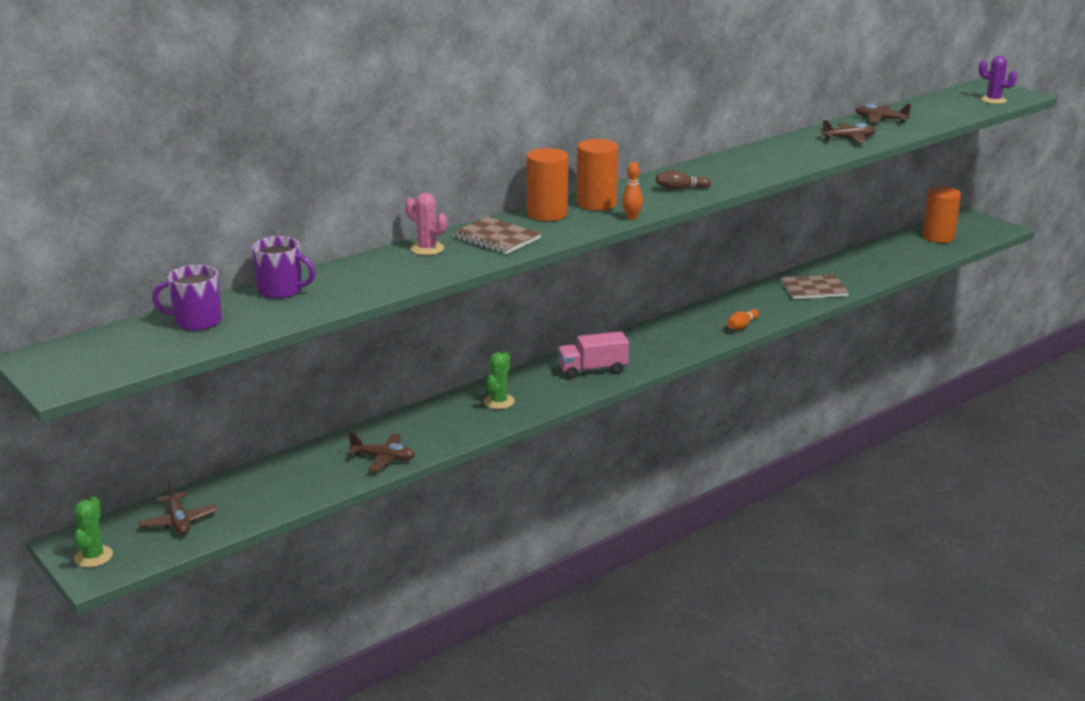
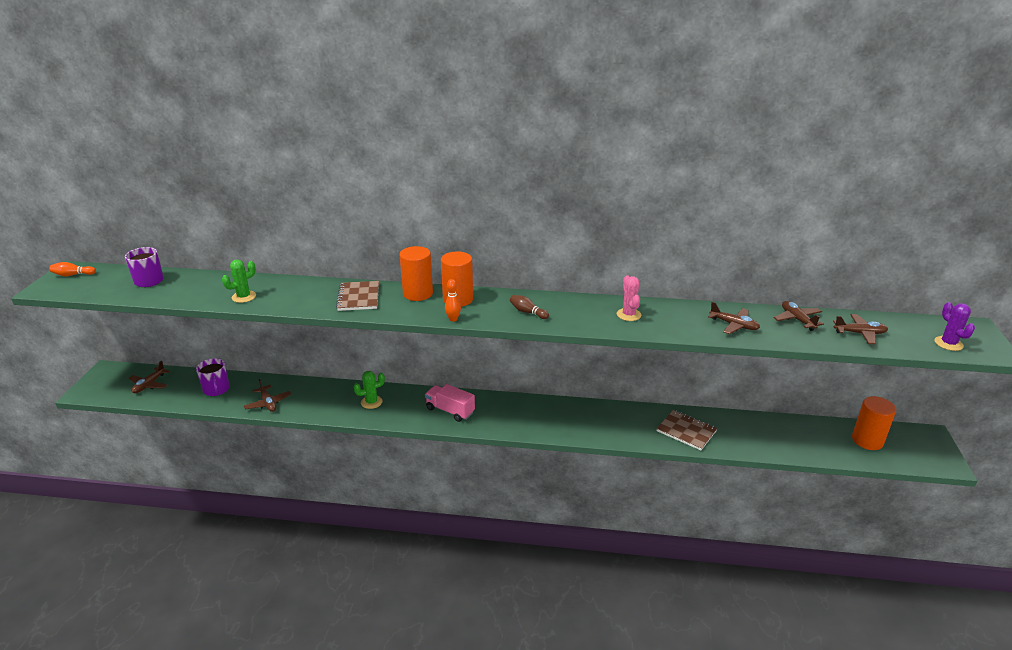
camera: 45 degrees right, 5 degrees up
green cactus [74,496,113,568] -> green cactus moved to [222,259,256,303]
purple mug [252,236,315,299] -> purple mug moved to [196,358,230,396]
pink cactus [405,193,447,255] -> pink cactus moved to [617,275,641,321]
orange bowling pin [727,309,759,330] -> orange bowling pin moved to [49,262,96,276]
none -> brown plane [833,314,888,344]

